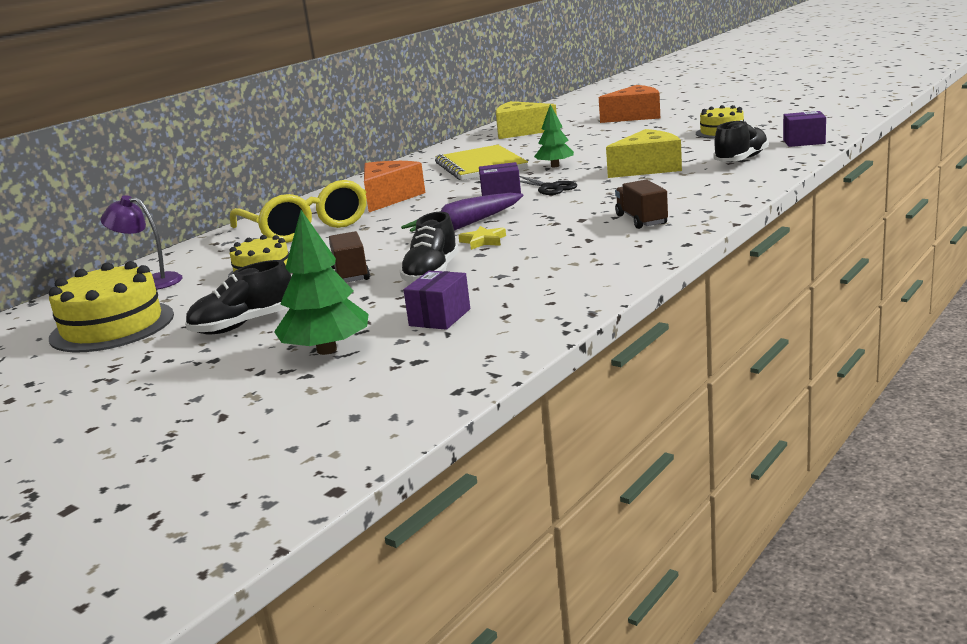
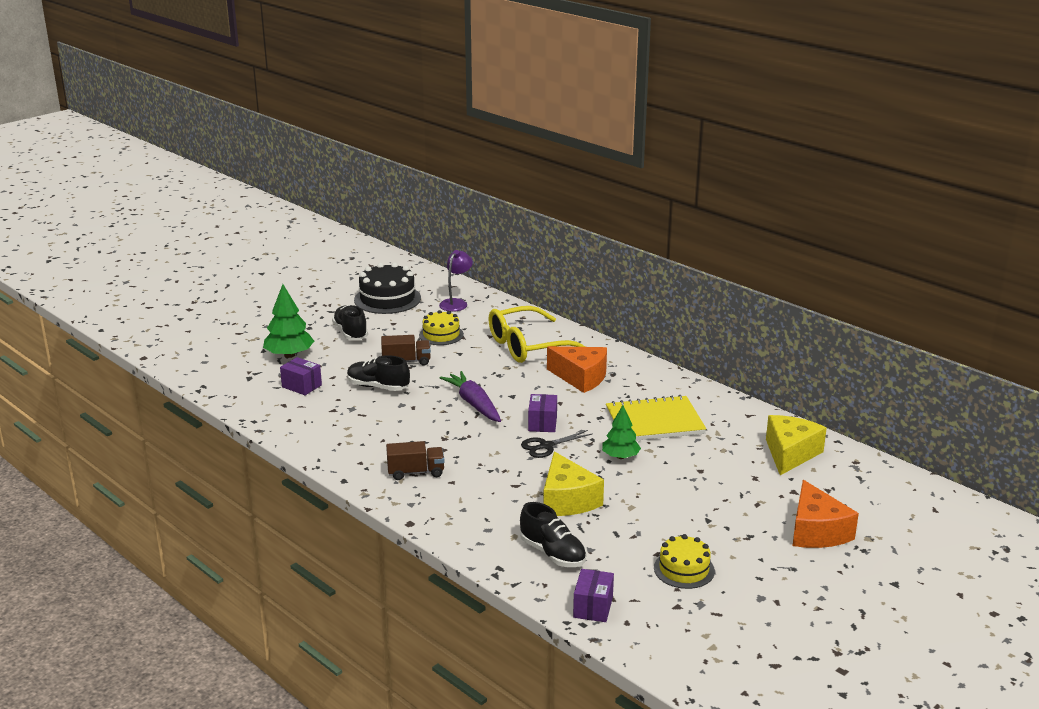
camera: 95 degrees right, 5 degrees up
yellow cake [49,261,174,352] -> black cake [354,262,421,314]
yellow star [458,226,506,250] -> none

